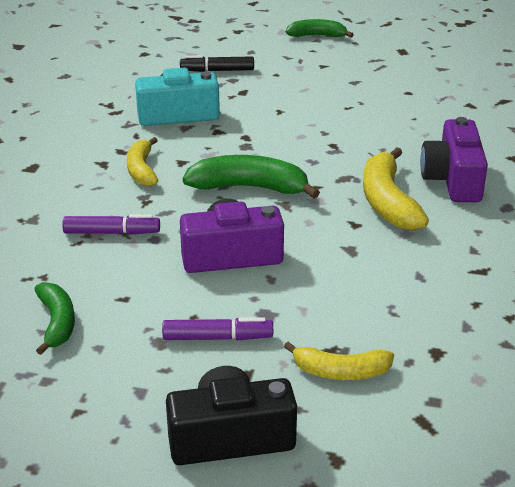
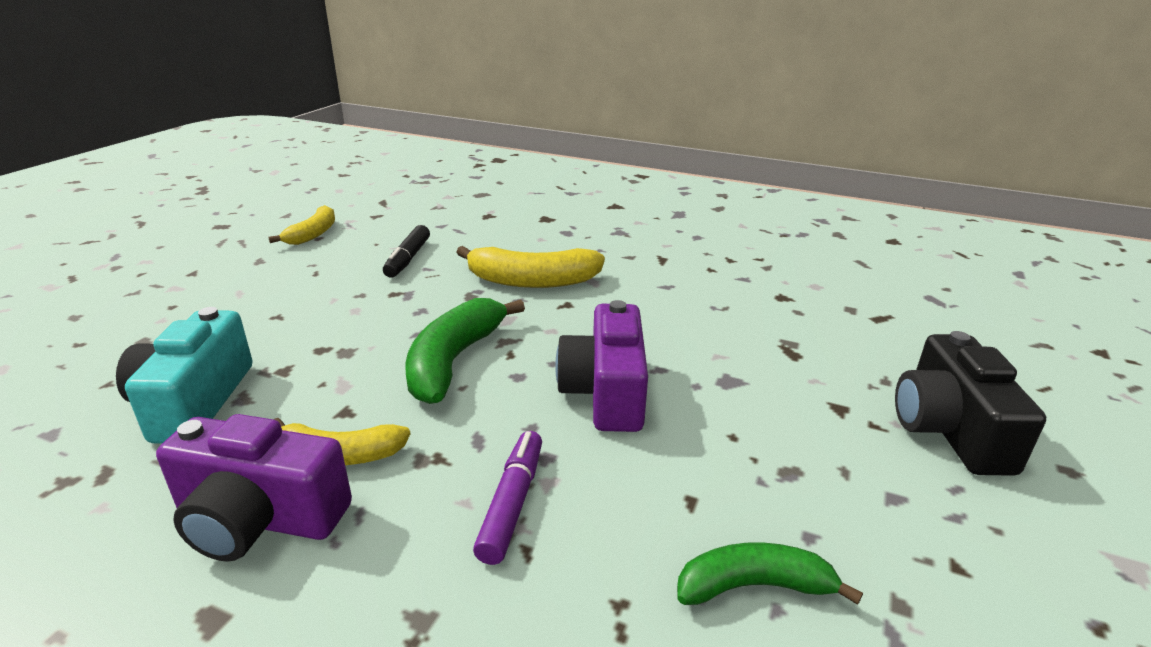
camera: 80 degrees left, 5 degrees down
purple marker [162,317,273,340] -> none
black marker [180,55,254,72] -> black marker moved to [383,225,430,278]
yellow banana [284,342,394,380] -> yellow banana moved to [268,205,335,245]
green banana [286,19,354,37] -> none
purple camera [420,117,488,202] -> purple camera moved to [156,414,352,562]

